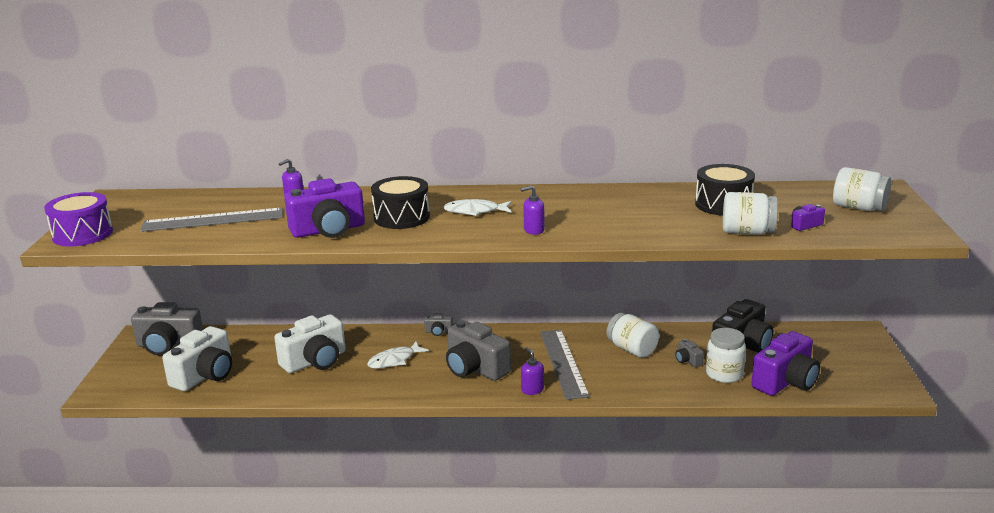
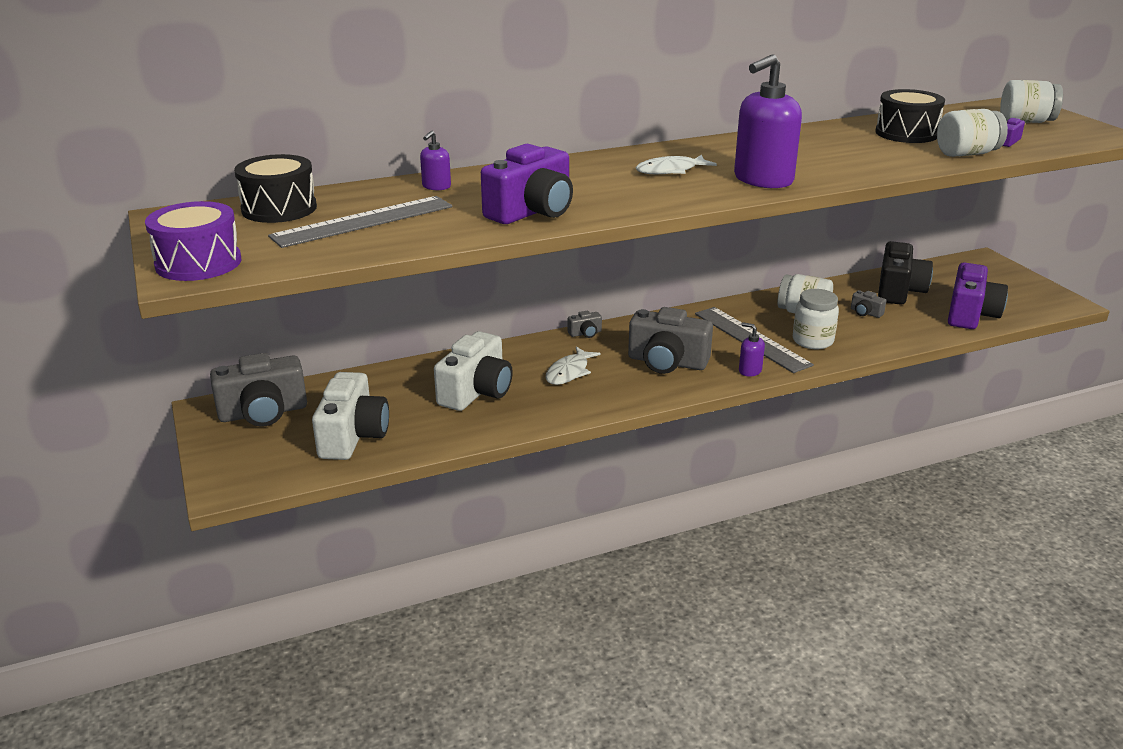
camera: 25 degrees left, 5 degrees up
black drum [371,176,430,229] -> black drum moved to [234,154,317,223]
purple soap dispenser [521,185,544,235] -> purple soap dispenser [734,54,802,188], size x2.18
white jar [706,328,746,383] -> white jar moved to [793,289,839,349]

